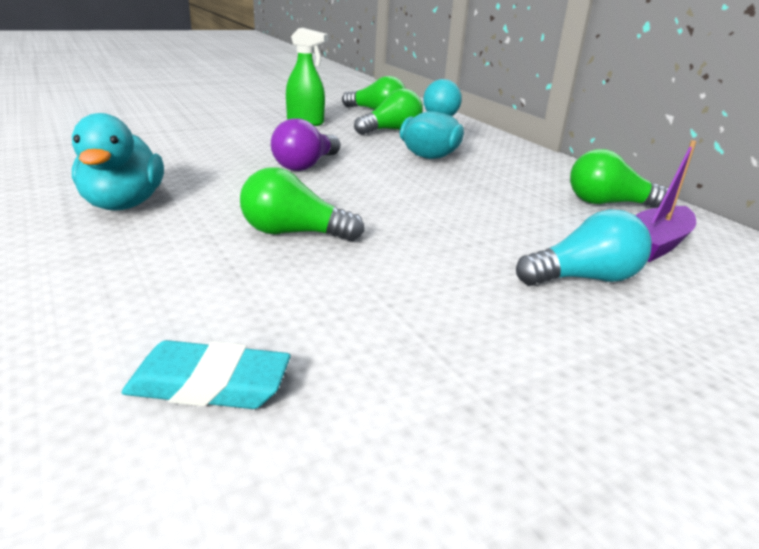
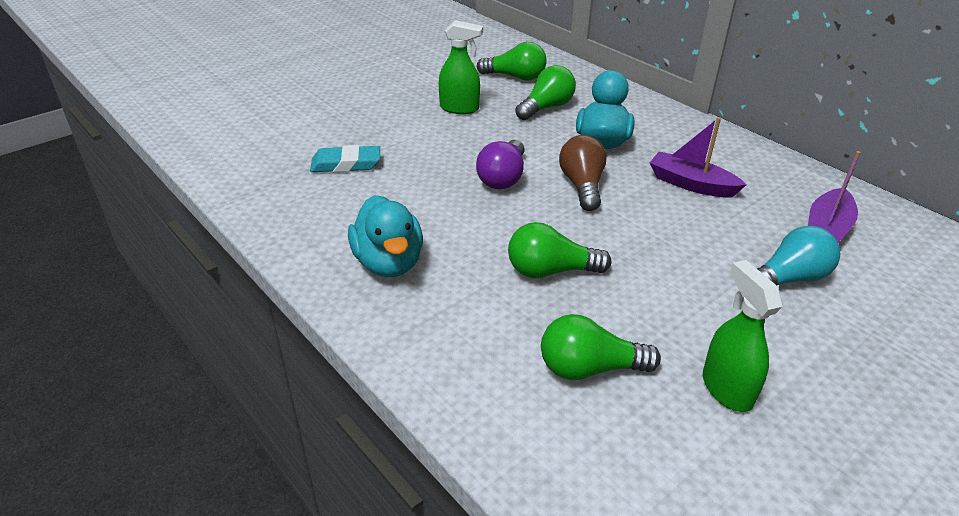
camera: 10 degrees left, 10 degrees up
turquoise eraser [121,340,291,409] -> turquoise eraser moved to [310,145,380,172]
green light bulb [570,149,668,208] -> green light bulb moved to [541,314,661,380]
none -> brown light bulb [559,135,607,211]
none -> purple boat [650,117,747,198]
none -> green spray bottle [703,260,783,412]

